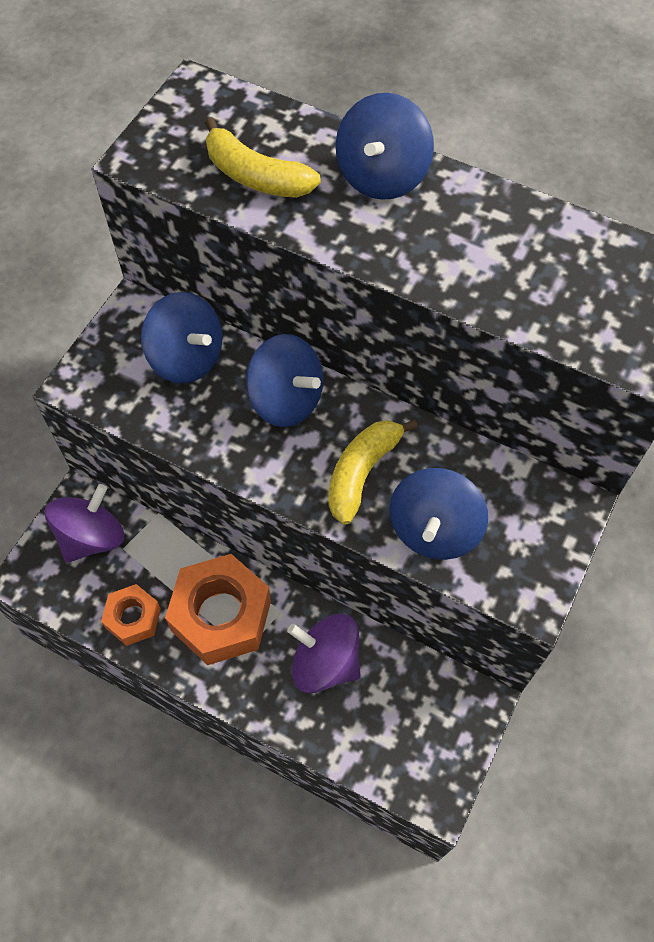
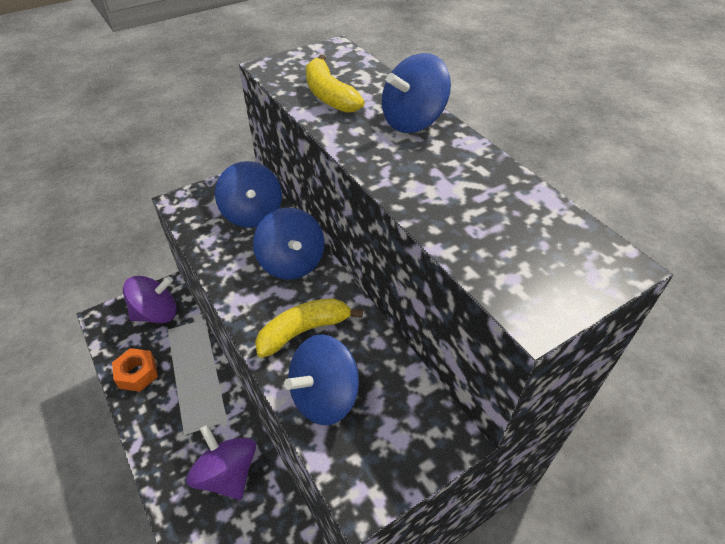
camera: 30 degrees right, 15 degrees down
orange nut [165,554,271,665] -> none

